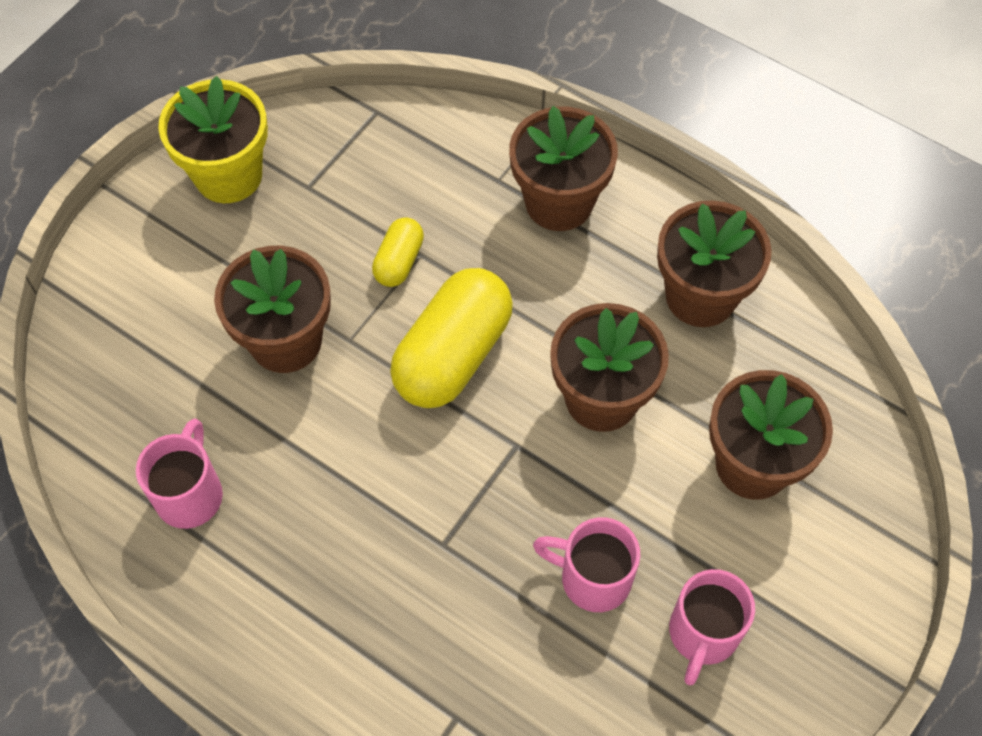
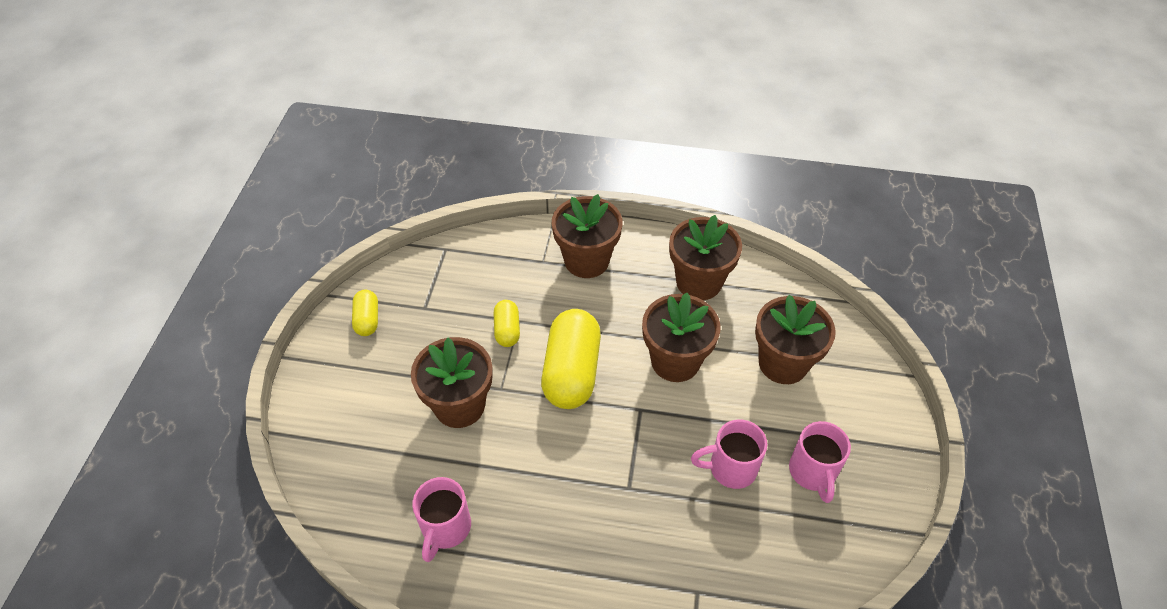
camera: 25 degrees left, 10 degrees down
pink mug [136,419,223,529] -> pink mug turned 150 degrees counterclockwise [412,477,471,562]
yellow flower pot [158,76,268,203] -> yellow capsule [352,290,378,336]

